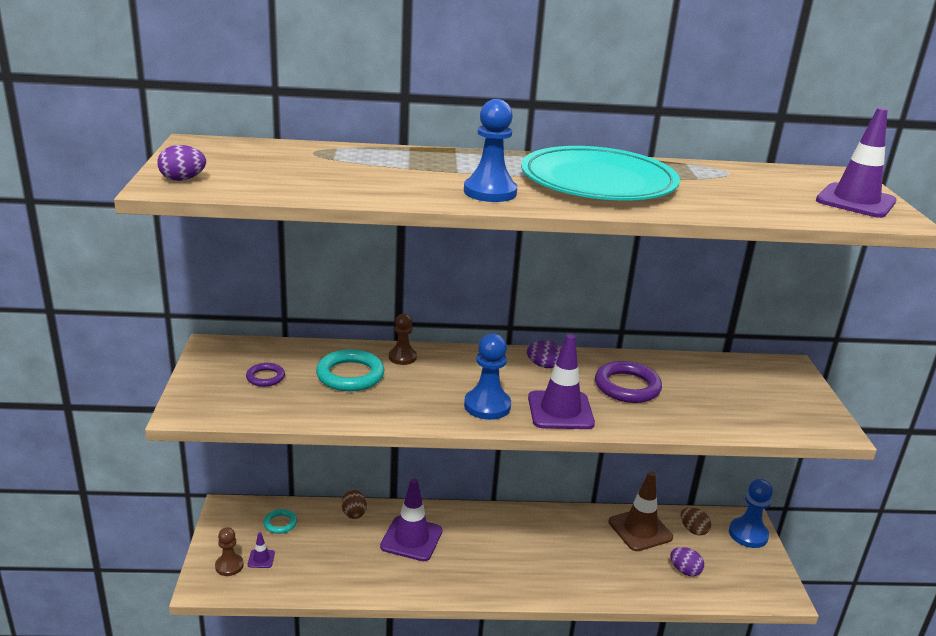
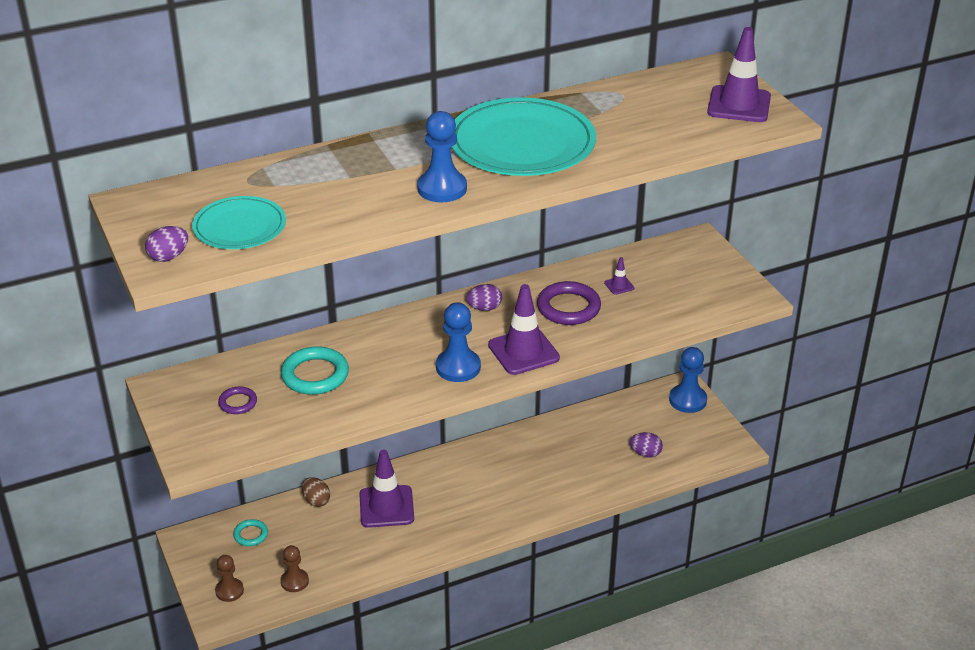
camera: 20 degrees left, 10 degrees up
purple traffic cone [248,532,275,568] -> purple traffic cone moved to [604,257,634,295]
brown pawn [389,314,417,365] -> brown pawn moved to [281,545,309,592]
brown traffic cone [609,471,673,551] -> none
brown egg [681,507,711,536] -> none
none -> turquoise plate [192,196,286,249]

